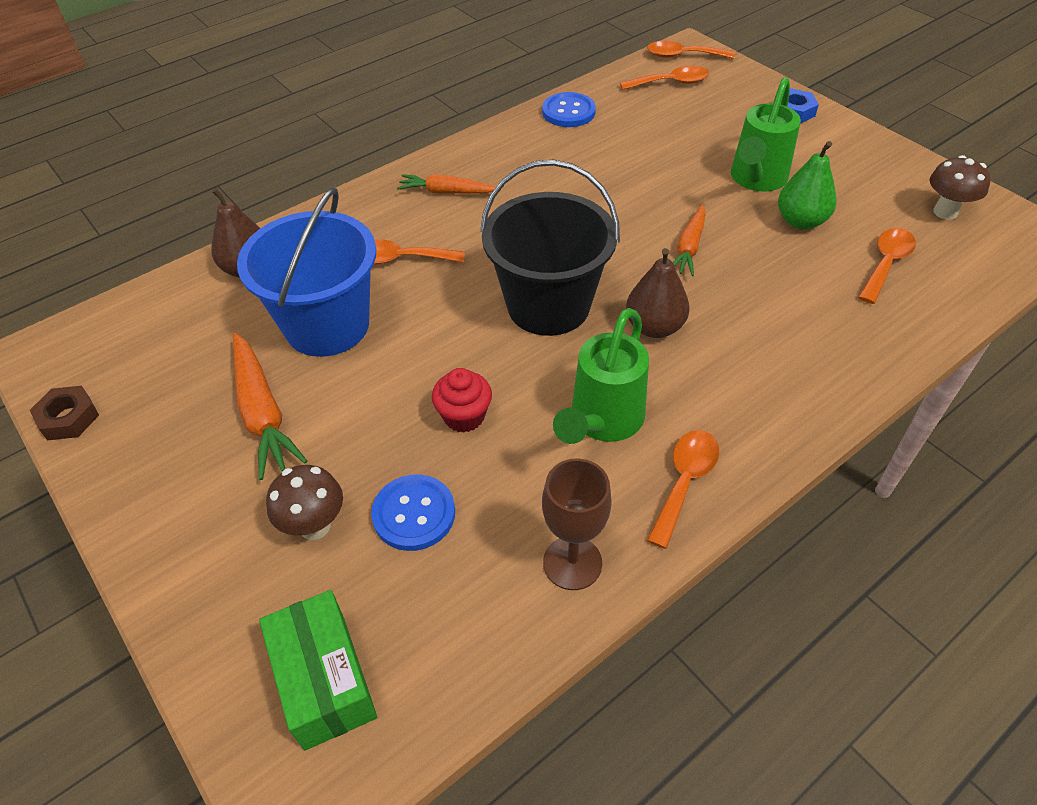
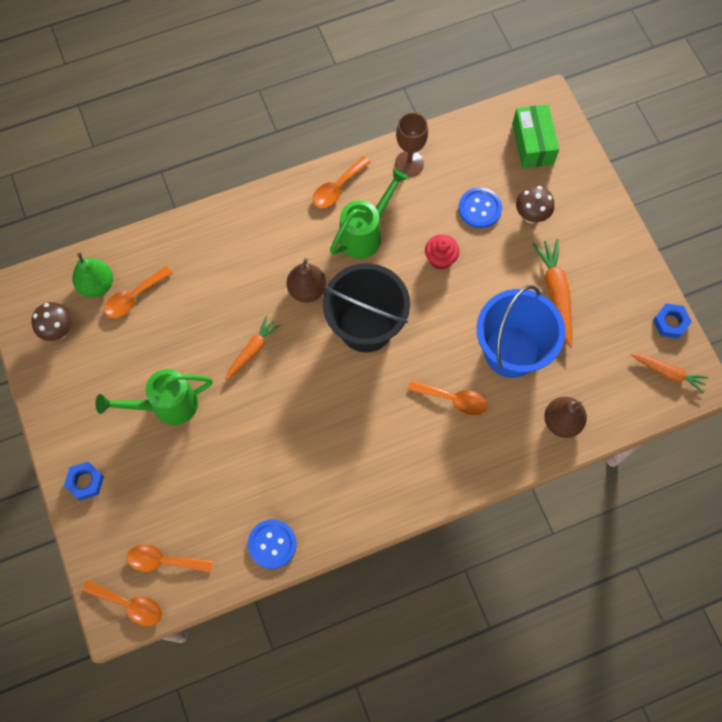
camera: 165 degrees left, 20 degrees up
brown nut [30,386,99,440] -> blue nut [653,303,692,339]
orange carrot [397,174,496,194] -> orange carrot moved to [631,354,709,393]
green watering can [731,77,801,192] -> green watering can turned 150 degrees counterclockwise [96,369,213,425]
green pear [778,141,837,229] -> green pear moved to [72,252,113,298]

